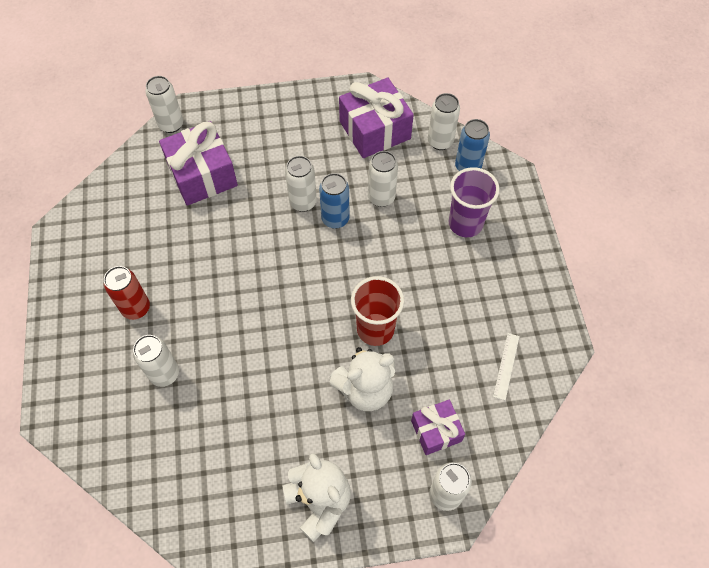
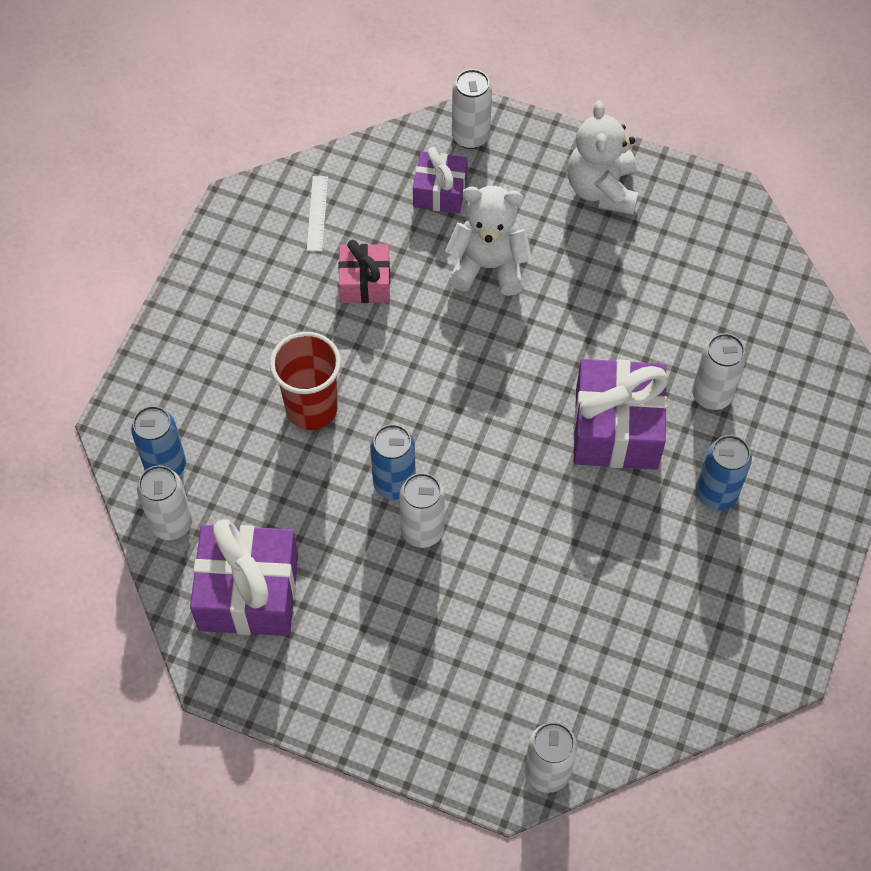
camera: 150 degrees left, 0 degrees up
red can [104,266,150,320] -> blue can [696,435,752,510]
purple gift [159,121,238,206] -> purple gift moved to [574,359,668,469]
red cup [351,276,404,346] -> red cup moved to [270,332,341,430]
white can [368,151,398,207] -> none
purple cup [449,167,500,237] -> none
white ruler [493,333,520,400] -> white ruler turned 45 degrees counterclockwise [307,176,328,251]
none -> pink gift [338,240,390,303]

